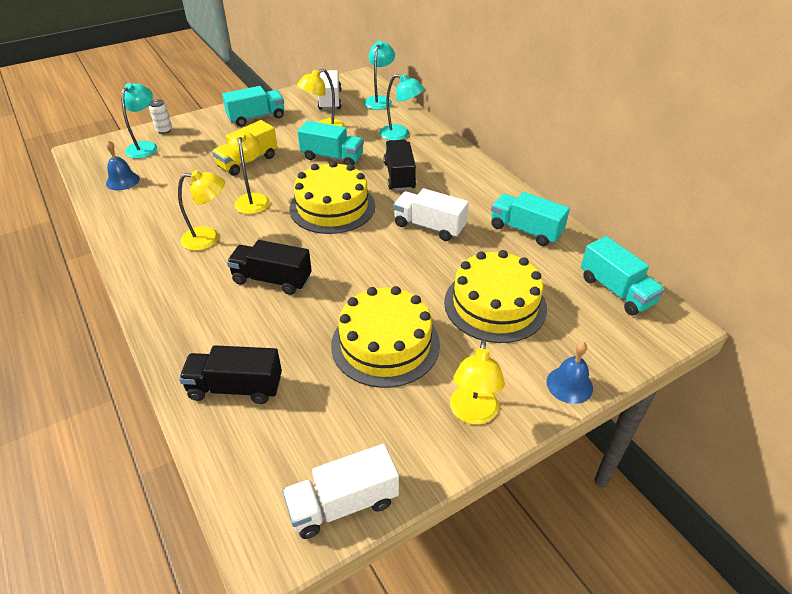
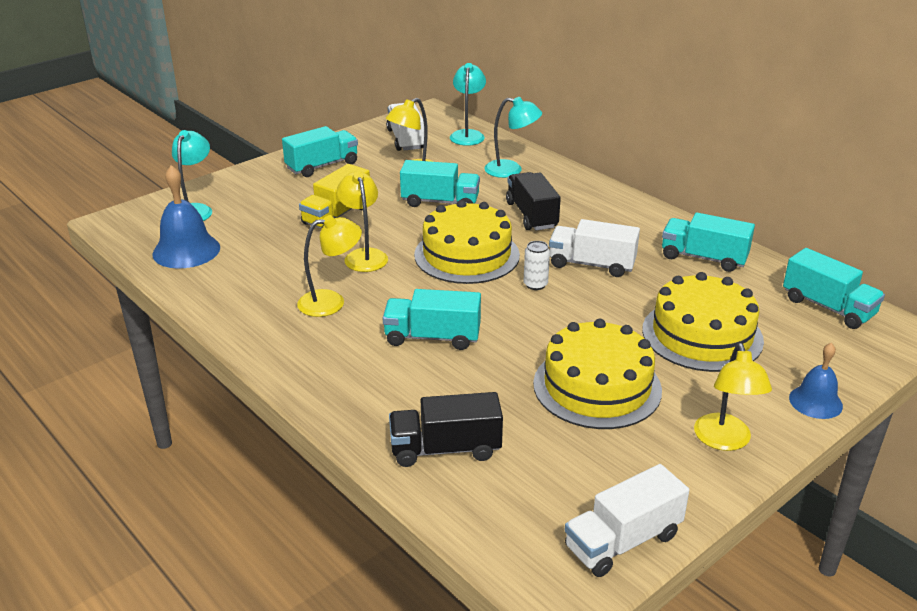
camera: 10 degrees left, 10 degrees down
blue bell [106,140,140,190] -> blue bell [152,165,220,269], size x1.60
white can [149,99,172,134] -> white can moved to [523,241,550,290]
black truck [227,240,312,295] -> turquoise truck [383,289,481,350]

